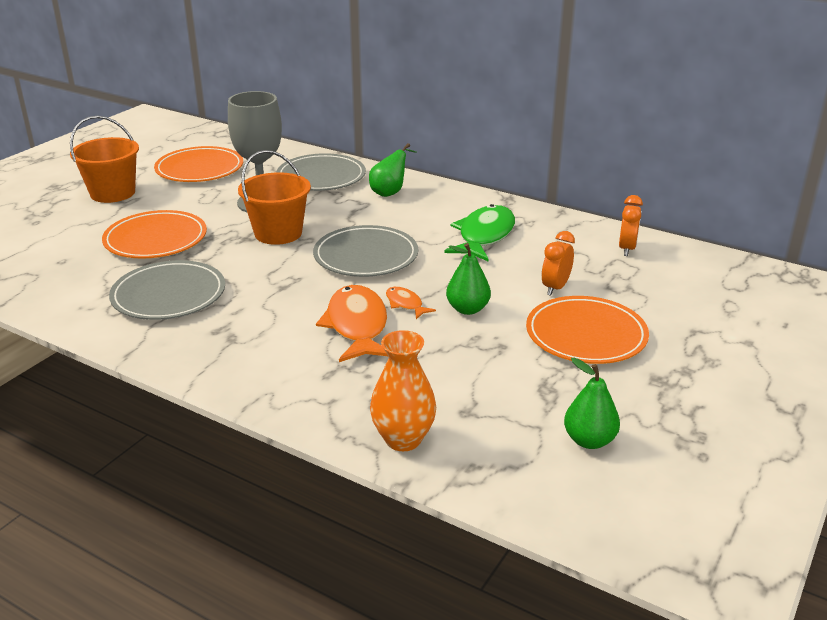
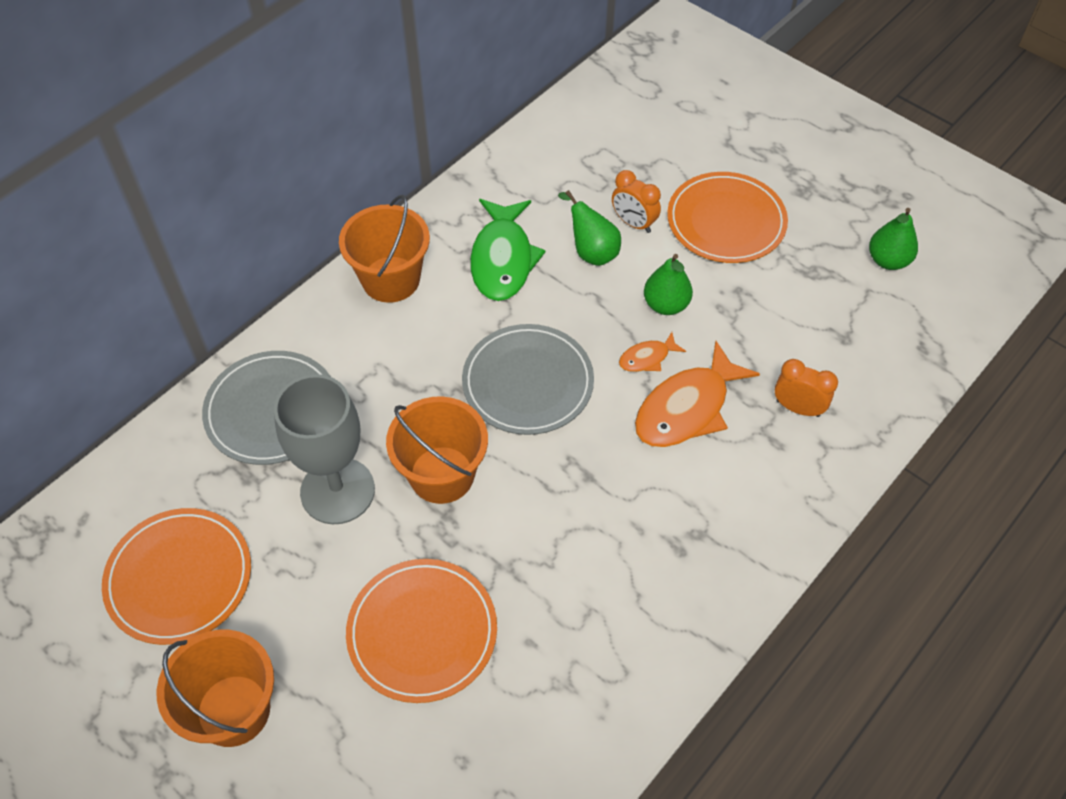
camera: 80 degrees left, 25 degrees up
grey plate [109,260,225,320] -> none
orange fish [316,285,388,362] -> orange fish turned 45 degrees counterclockwise [635,341,760,447]
green pear [369,143,417,197] -> green pear moved to [558,190,621,266]
orange vase [370,330,436,451] -> none
green fish [444,204,515,261] -> green fish turned 120 degrees counterclockwise [470,199,546,301]
orange clock [619,195,643,256] -> orange clock moved to [775,359,838,417]
none -> orange bucket [339,195,430,303]

